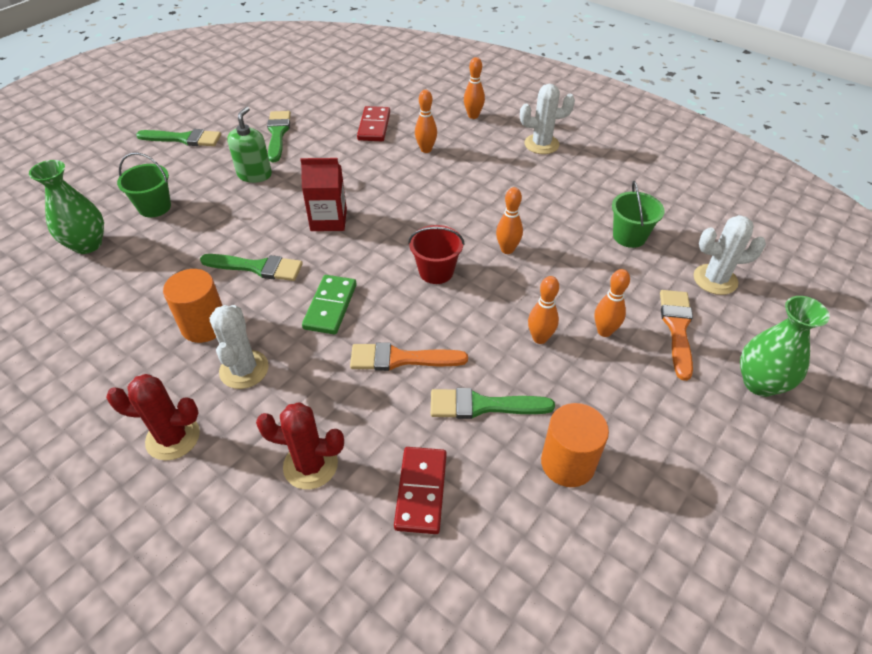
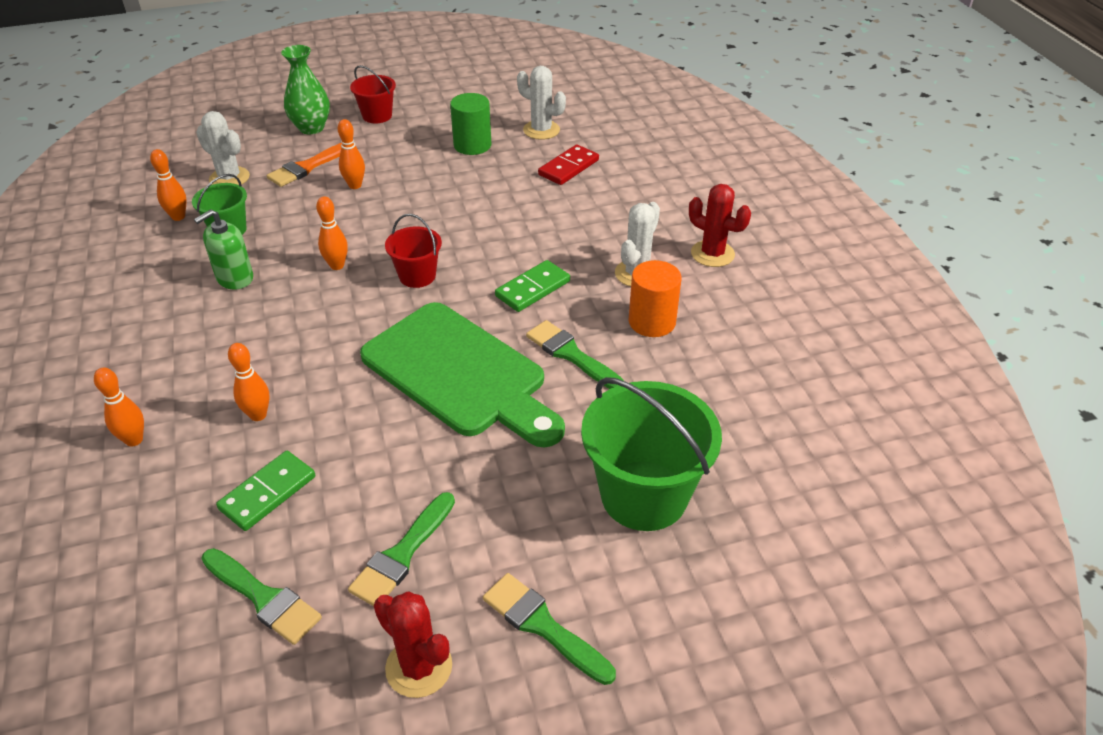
camera: 145 degrees left, 5 degrees down
green vase [29,160,104,254] -> none
green bucket [117,153,171,217] -> green bucket [581,377,722,531], size x1.87
green soap dispenser [227,107,272,183] -> green soap dispenser moved to [194,209,253,290]
red cactus [256,402,344,489] -> red cactus moved to [374,591,452,698]
red carton [300,158,347,231] -> green cutting board [360,302,565,448]
orange brush [350,342,468,371] -> none
red domino [357,106,390,141] -> green domino [216,451,315,531]
green brush [431,388,555,419] -> green brush moved to [201,548,322,645]
white cactus [520,84,575,154] -> white cactus moved to [517,66,566,140]
orange bowling pin [528,276,559,344] -> orange bowling pin moved to [150,149,187,221]
orange cylinder [541,403,609,487] -> green cylinder [450,93,491,155]
none -> red bucket [350,65,396,124]

